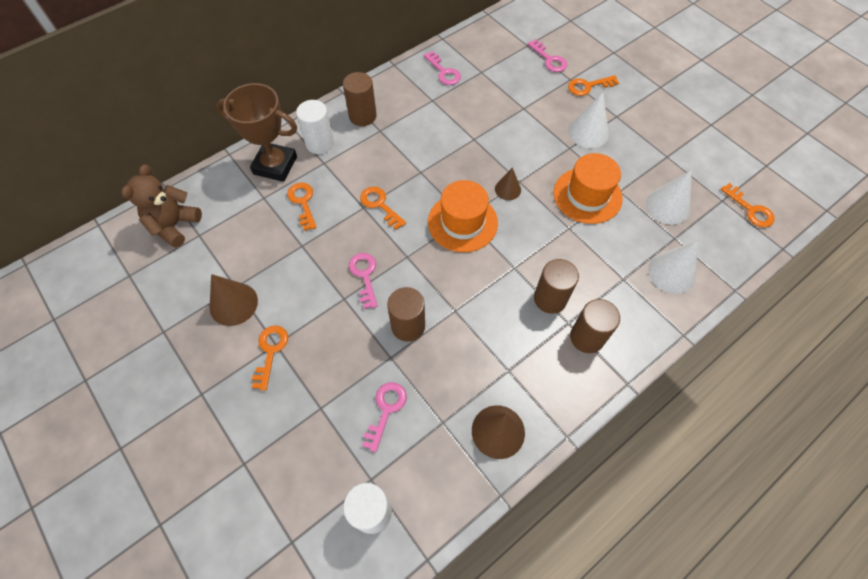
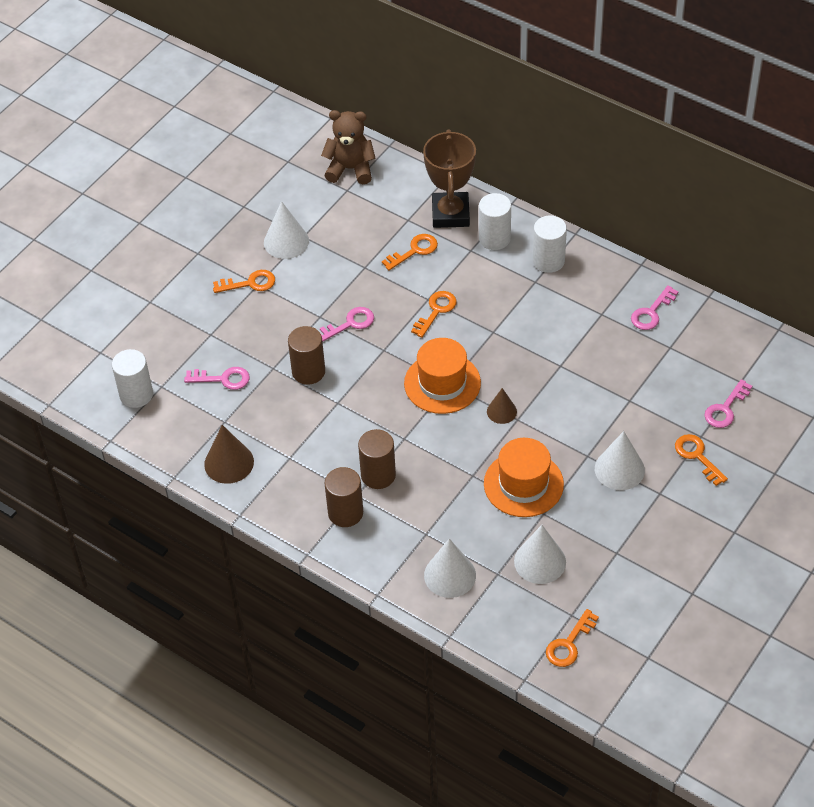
camera: 75 degrees right, 10 degrees down
brown cone [209,274,258,326] -> white cone [264,201,309,259]
brown cylinder [343,72,377,126] -> white cylinder [533,216,567,273]

